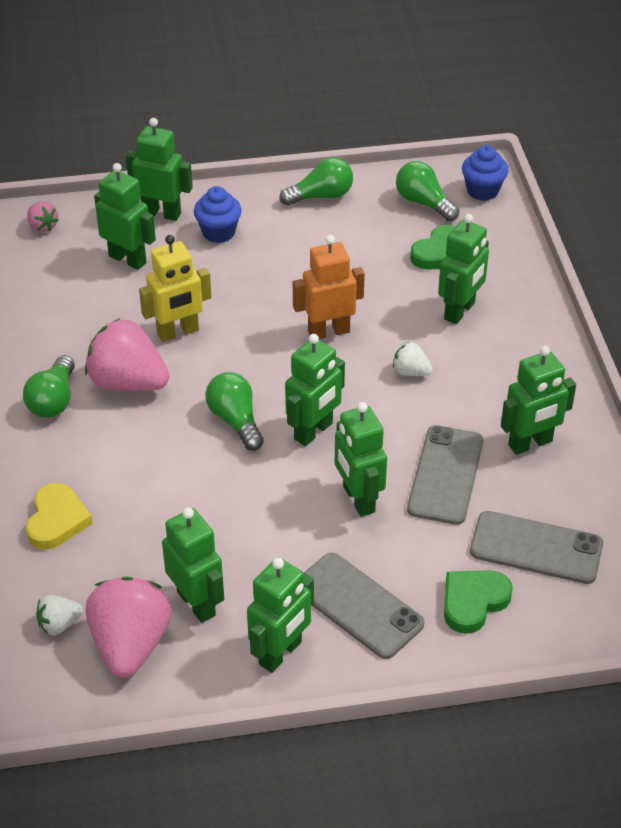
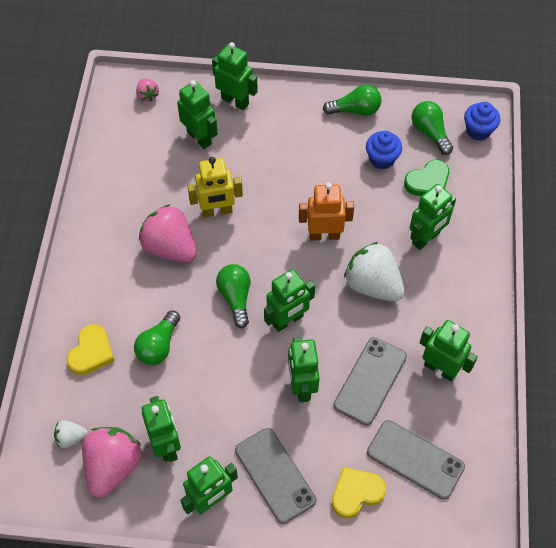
camera: 15 degrees right, 15 degrees up
green light bulb [23,355,75,418] -> green light bulb moved to [134,310,180,365]
blue cupcake [194,186,242,243] -> blue cupcake moved to [366,131,402,169]
white strawberry [393,342,433,376] -> white strawberry [344,242,404,302], size x2.09
green heart [444,570,513,634] -> yellow heart [332,467,386,518]
green robot [501,346,576,455] -> green robot turned 135 degrees counterclockwise [420,320,478,382]

